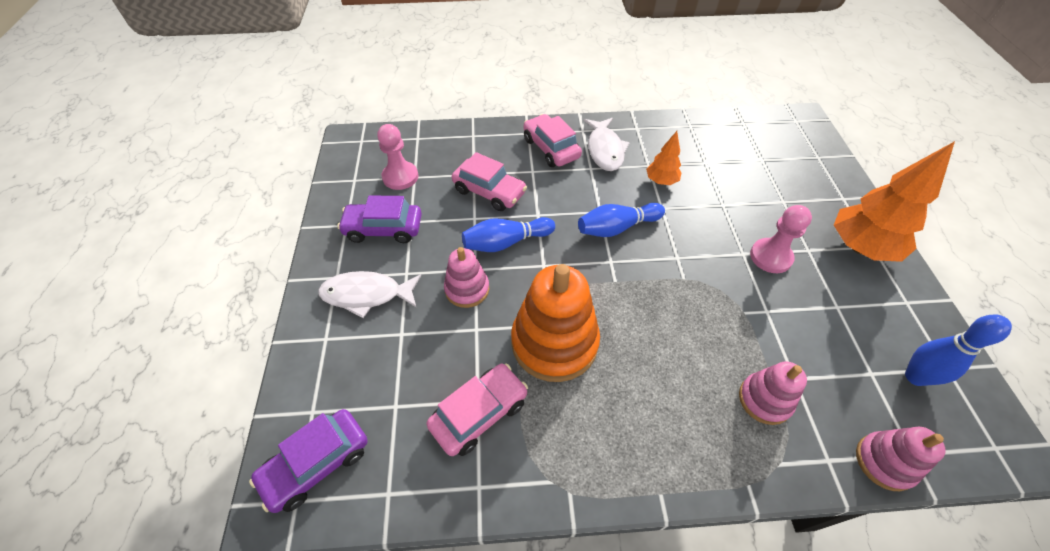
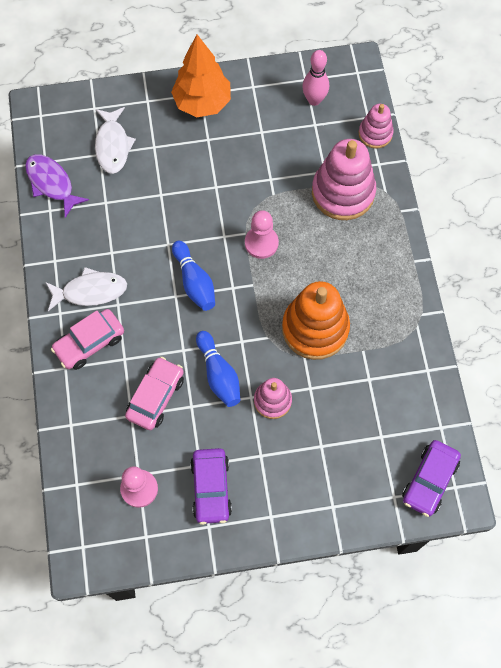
camera: 95 degrees left, 15 degrees up
purple car [249,409,368,513] -> purple car turned 75 degrees clockwise [402,440,461,517]
white fish [318,271,421,318] -> white fish moved to [95,107,136,174]
pink car [426,364,528,456] -> none
orange tree [646,131,682,185] -> none
pink stacking toy [739,361,807,425] -> pink stacking toy [312,139,376,220], size x1.81
pink pawn [750,205,812,273] -> pink pawn moved to [245,210,279,259]
blue bowling pin [905,315,1012,386] -> pink bowling pin [302,50,329,106]
none -> purple fish [25,154,89,218]

